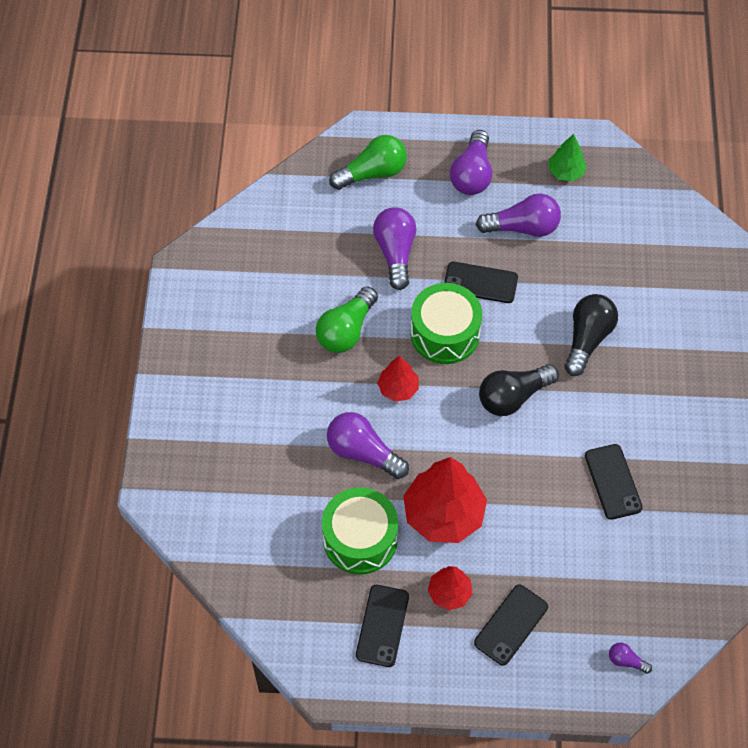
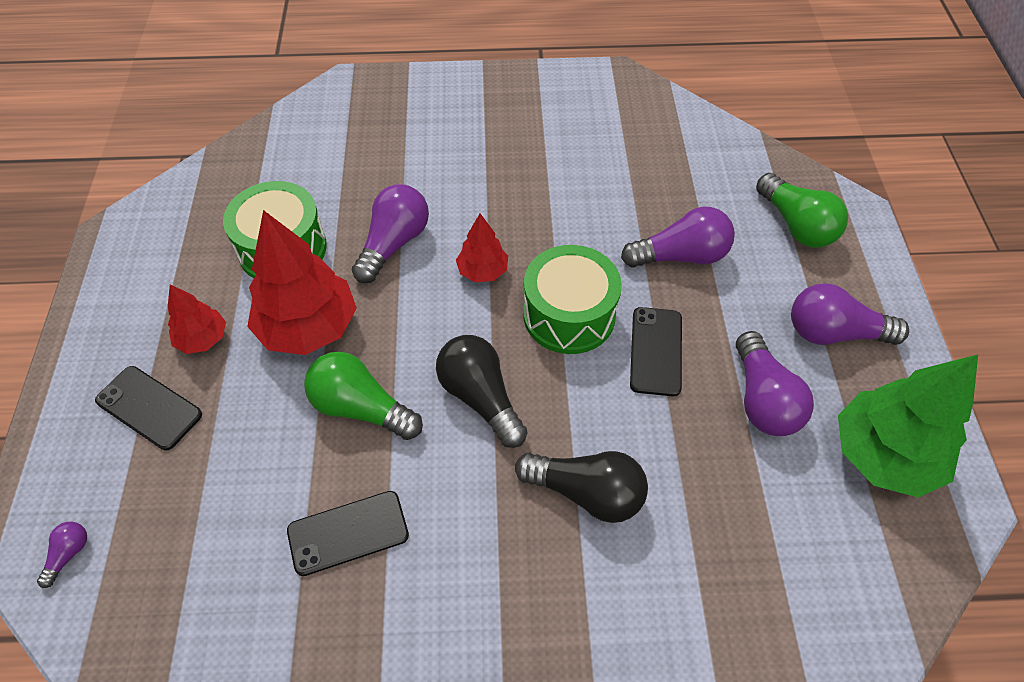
camera: 85 degrees right, 5 degrees down
green light bulb [316,286,378,353] -> green light bulb moved to [304,352,423,440]
black phone [356,585,409,667] -> none
green tree [549,134,587,181] -> green tree [838,354,978,497], size x1.91

